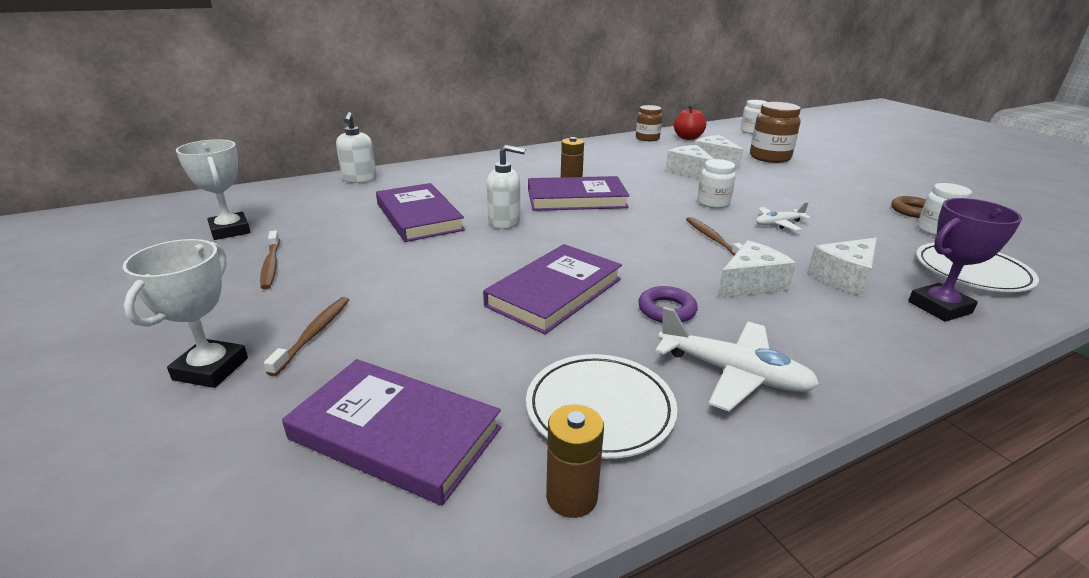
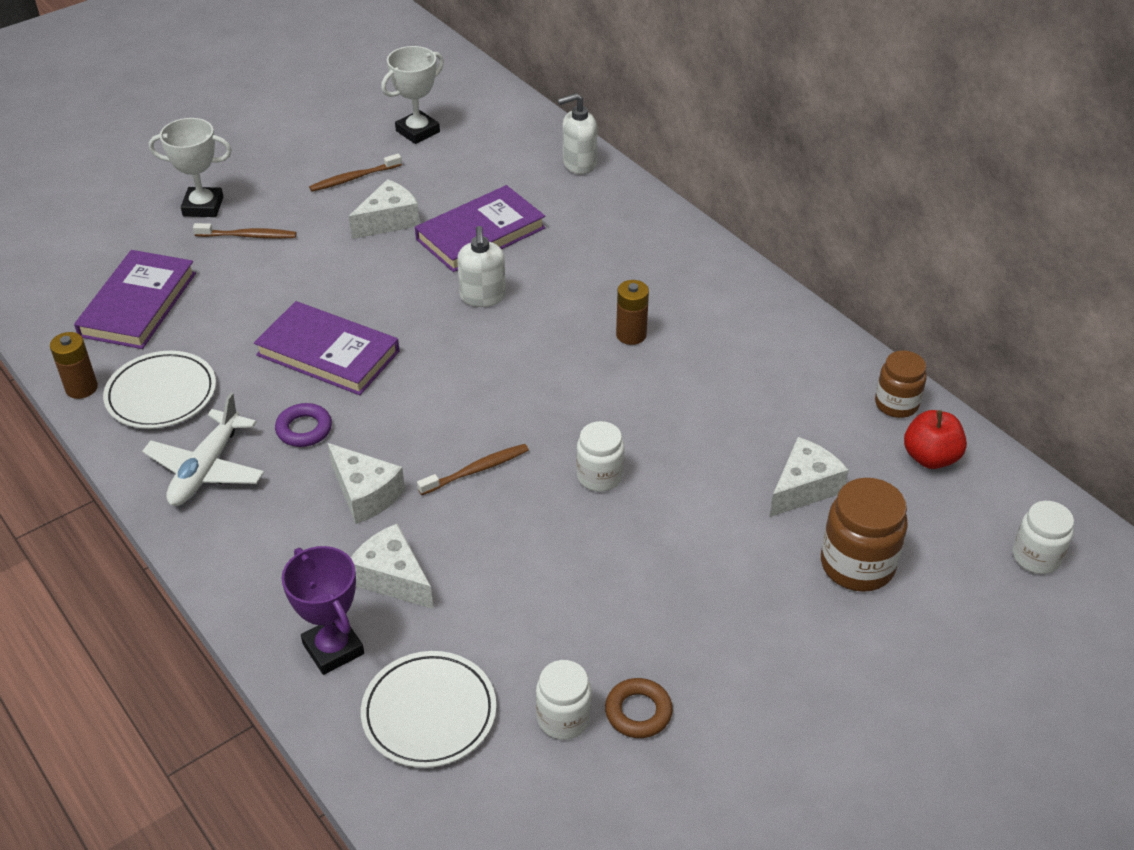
camera: 80 degrees right, 15 degrees up
purple book [528,176,630,211] -> none
white cheese [666,145,714,179] -> white cheese moved to [349,179,420,239]
white plane [756,202,811,231] -> none

